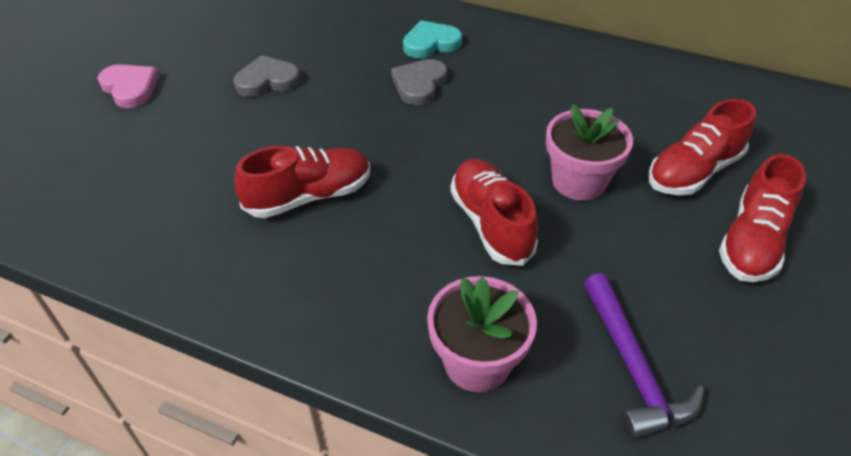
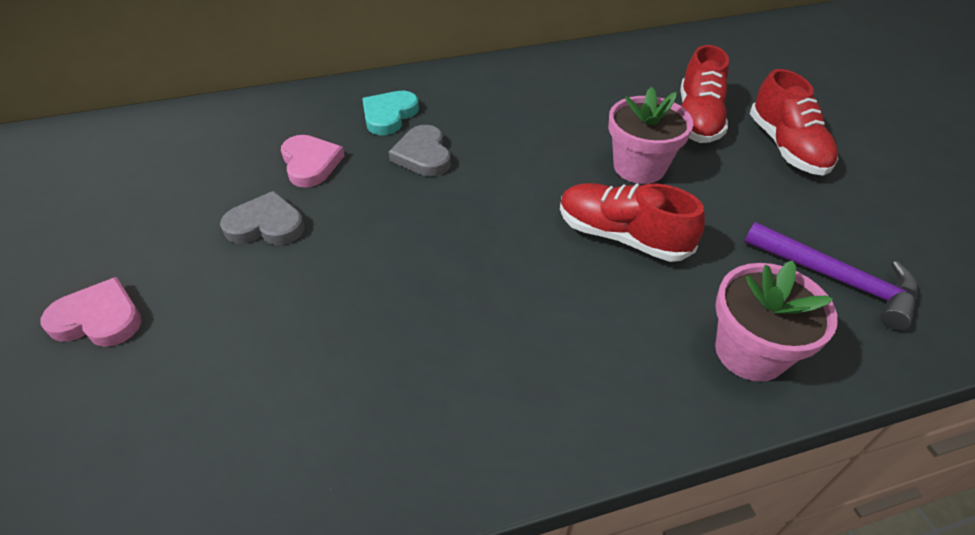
camera: 40 degrees left, 0 degrees up
grey heart [233,55,300,97] -> grey heart turned 60 degrees clockwise [220,191,305,245]
red shoe [234,146,370,218] -> none
none -> pink heart [281,135,345,187]

